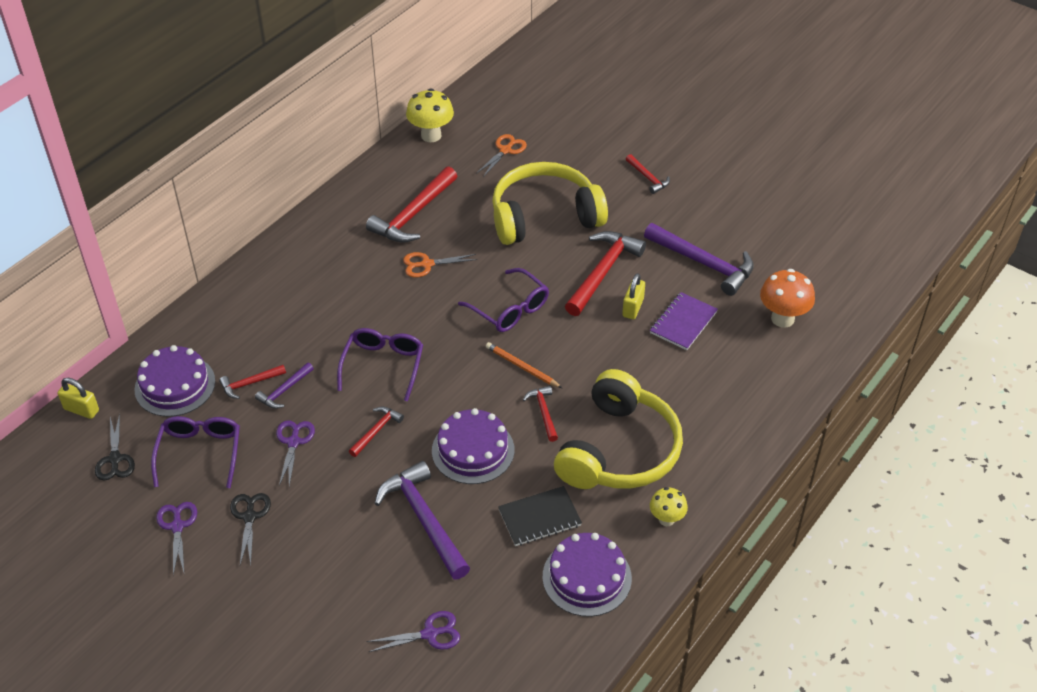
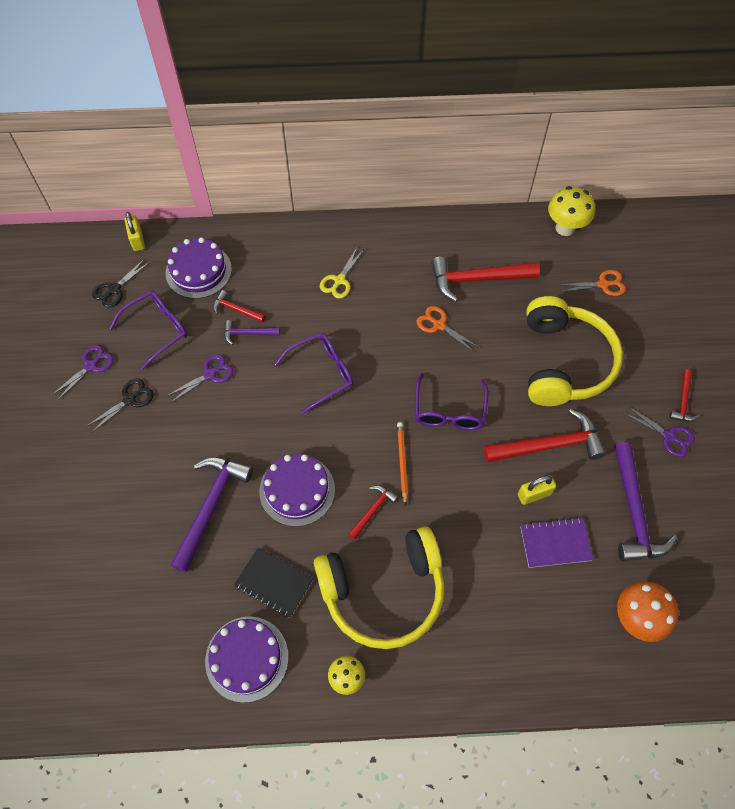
camera: 50 degrees right, 15 degrees up
red hammer [349,406,404,457] -> none
purple scissors [366,611,460,652] -> purple scissors moved to [624,406,695,457]
yellow headphones [492,162,608,245] -> yellow headphones turned 60 degrees clockwise [527,296,623,406]
none -> yellow scissors [320,246,365,299]

